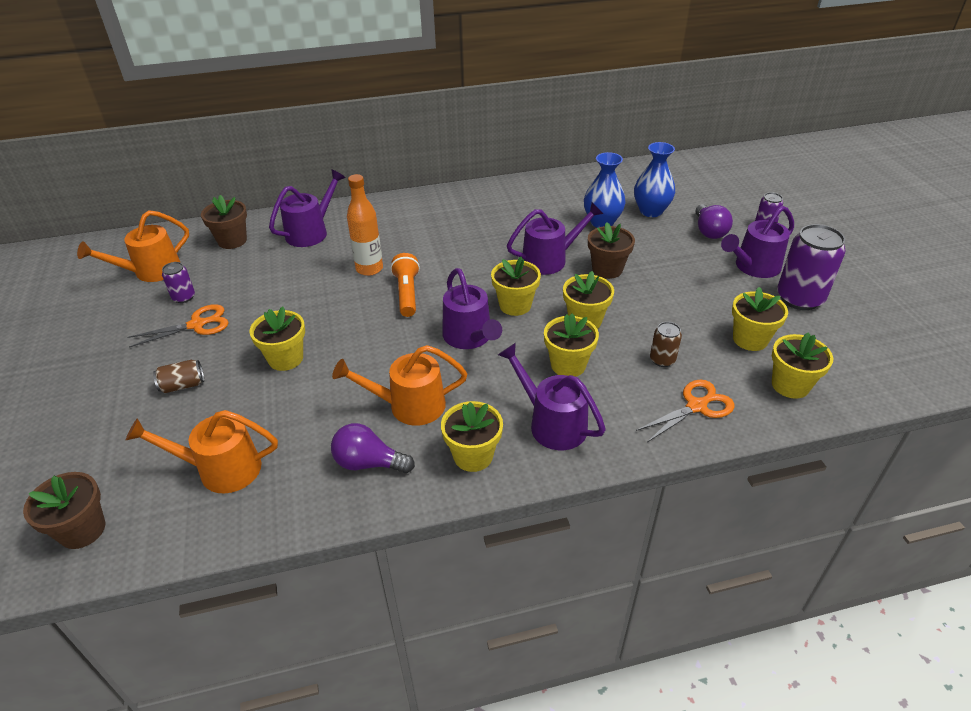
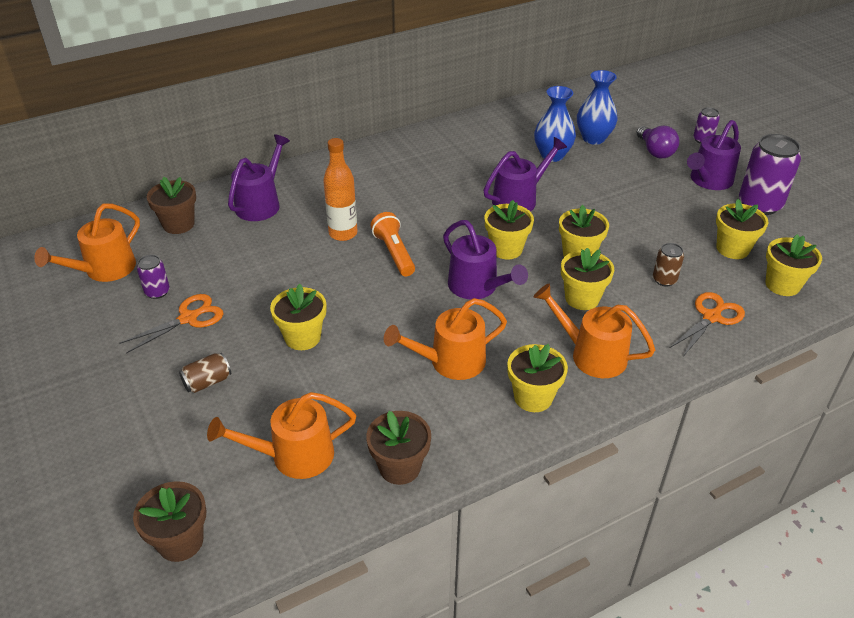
camera: 15 degrees left, 0 degrees up
purple light bulb [331,423,415,473] -> none
purple watering can [498,343,606,450] -> orange watering can [534,284,655,378]
brown flower pot [588,222,635,279] -> brown flower pot moved to [366,411,431,485]

